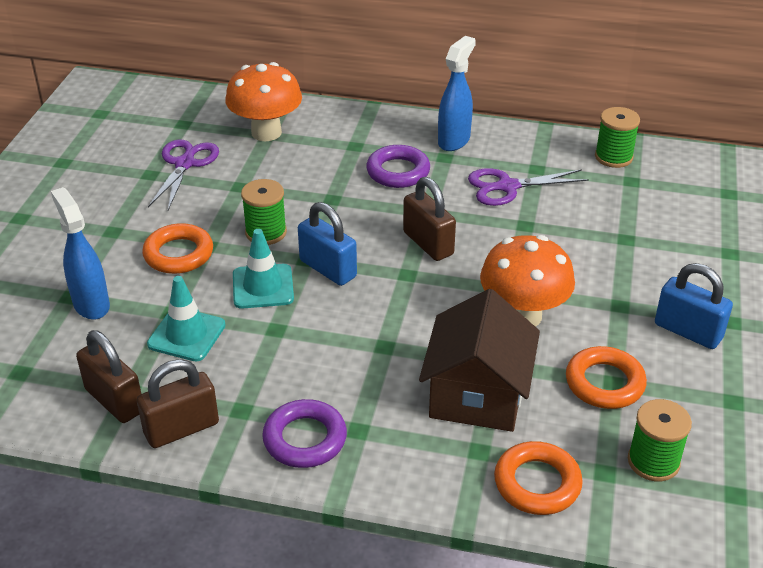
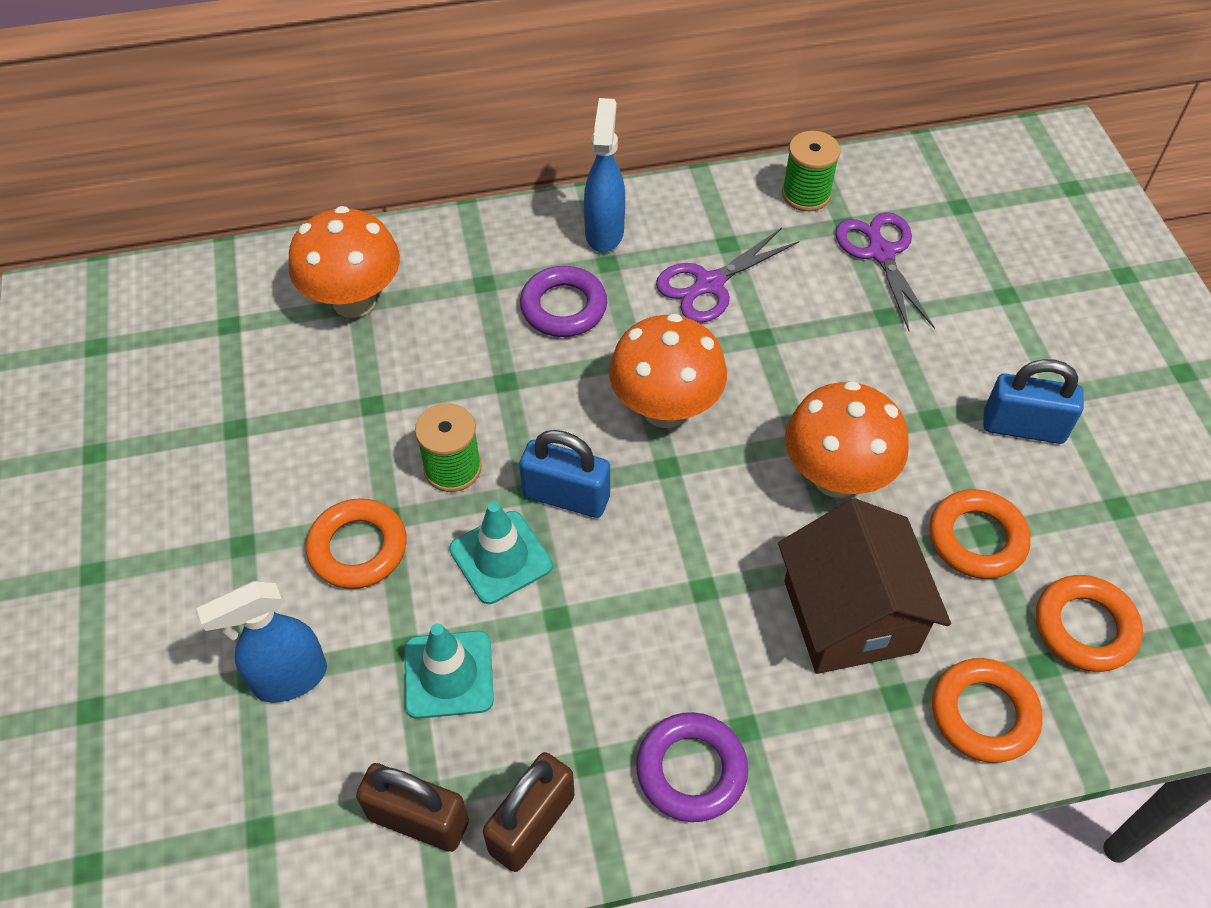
camera: 25 degrees left, 15 degrees up
blue spray bottle [51,187,110,320] -> blue spray bottle turned 60 degrees counterclockwise [197,581,327,703]
purple scissors [148,139,219,210] -> purple scissors moved to [835,212,935,331]
brown padlock [403,177,456,261] -> orange mushroom [609,313,727,428]
green spool [628,399,692,481] -> orange ring [1036,575,1143,672]

